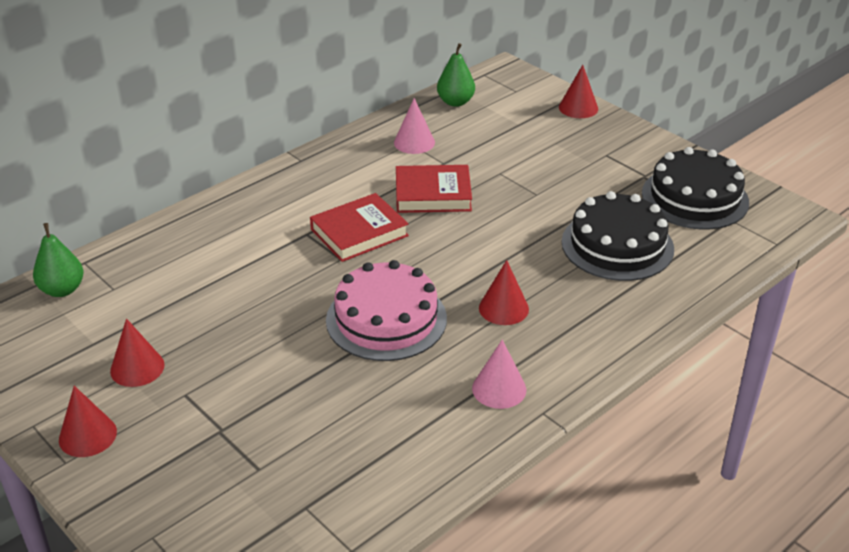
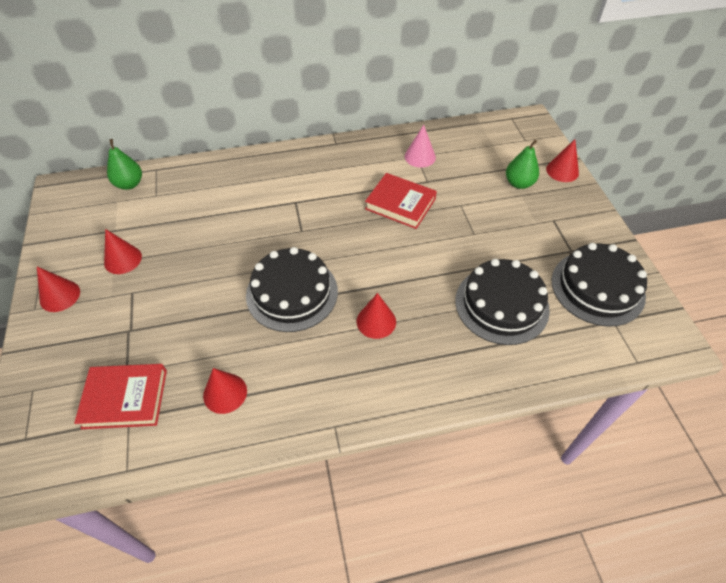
camera: 30 degrees right, 15 degrees up
red book [310,193,409,262] -> red book moved to [74,364,167,429]
pink cake [326,260,447,361] -> black cake [246,247,338,332]
green pear [437,43,475,107] -> green pear moved to [506,140,539,189]
pink cone [472,339,526,409] -> none
none -> red cone [203,368,247,414]

